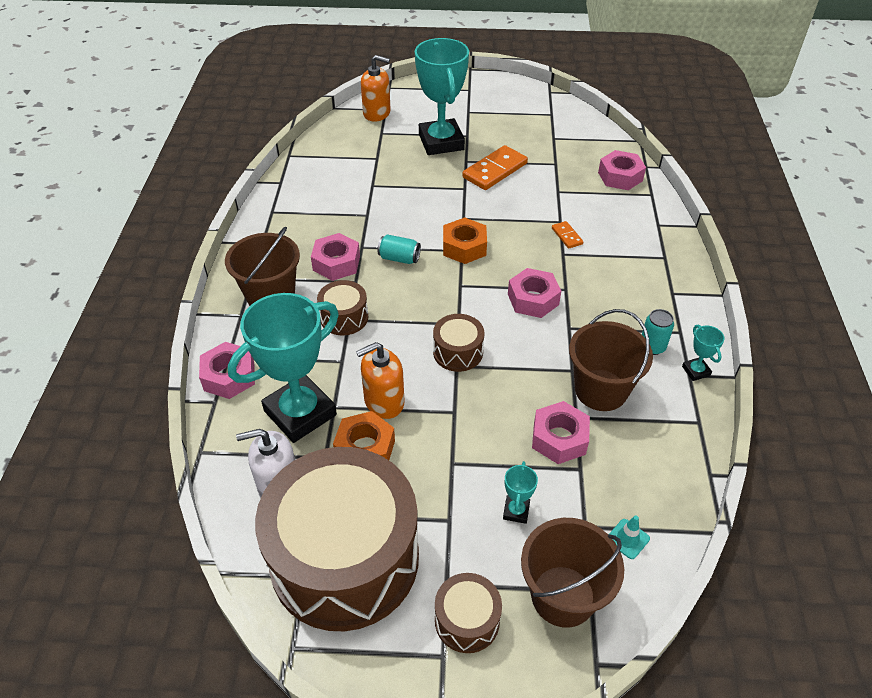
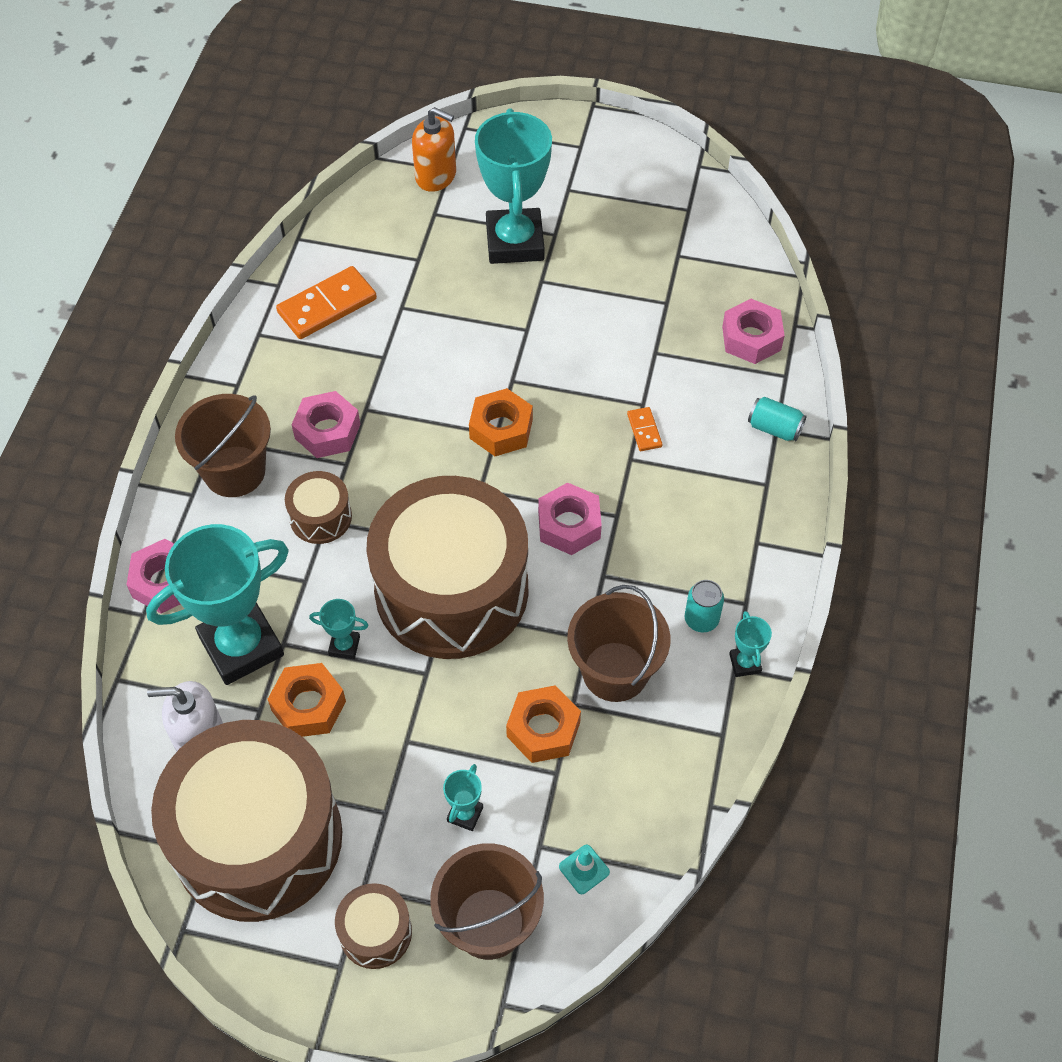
camera: 10 degrees right, 10 degrees up
orange soap dispenser [356,342,404,419] -> turquoise trophy [309,599,368,659]
turquoise can [378,234,421,264] -> turquoise can moved to [748,397,807,441]
brown drum [433,314,484,372] -> brown drum [366,476,528,659], size x2.40
orange domino [462,145,528,190] -> orange domino moved to [276,266,377,339]
pink nut [532,401,590,464] -> orange nut [506,685,581,763]

